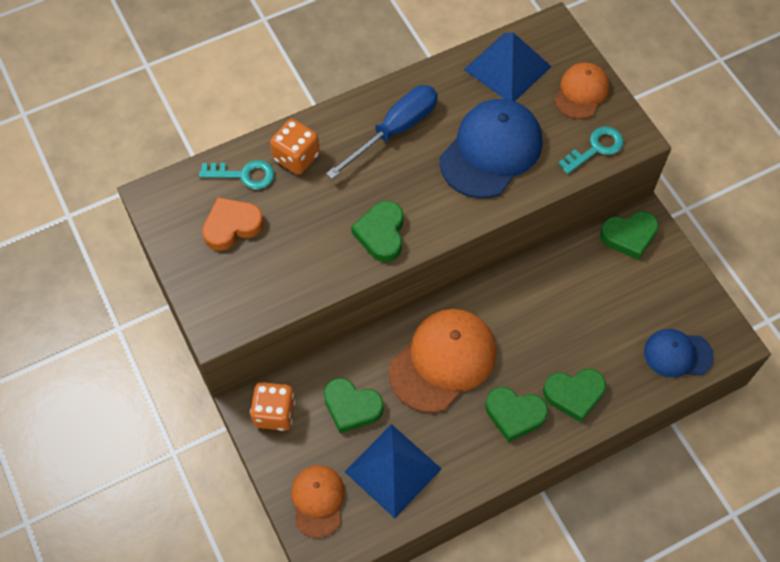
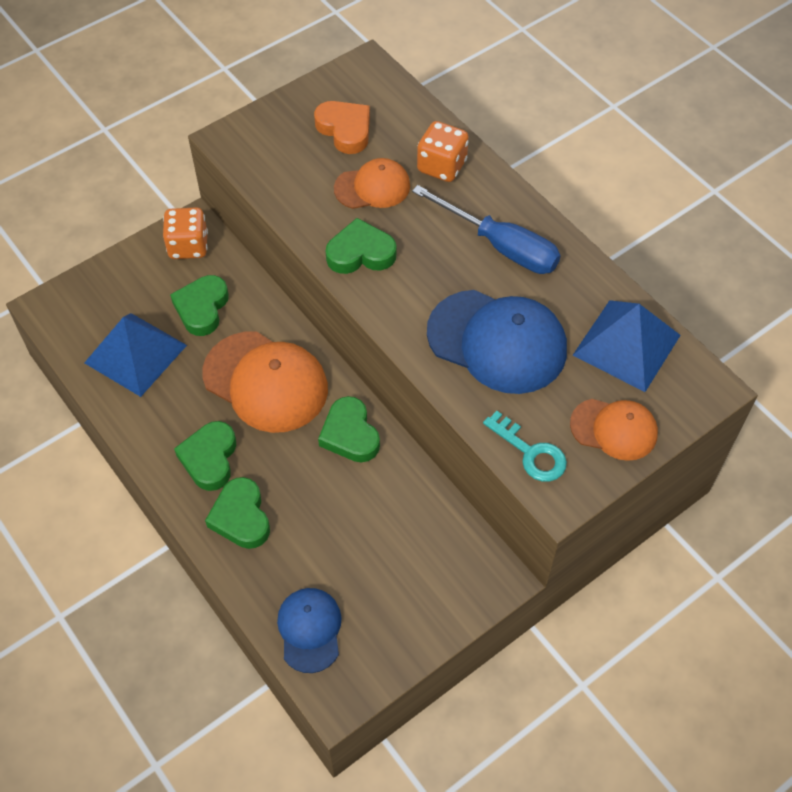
camera: 80 degrees right, 5 degrees down
turquoise key [199,160,274,189] -> none
orange cap [291,465,345,538] -> orange cap moved to [334,158,410,209]
green heart [600,211,659,260] -> green heart moved to [318,396,380,462]

